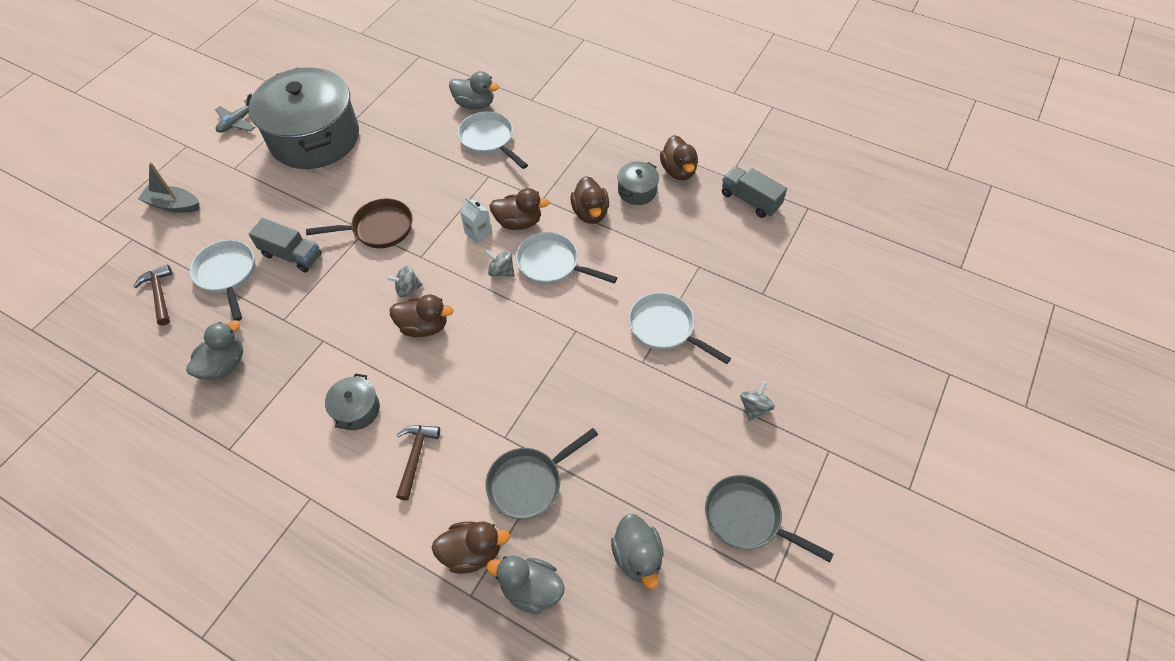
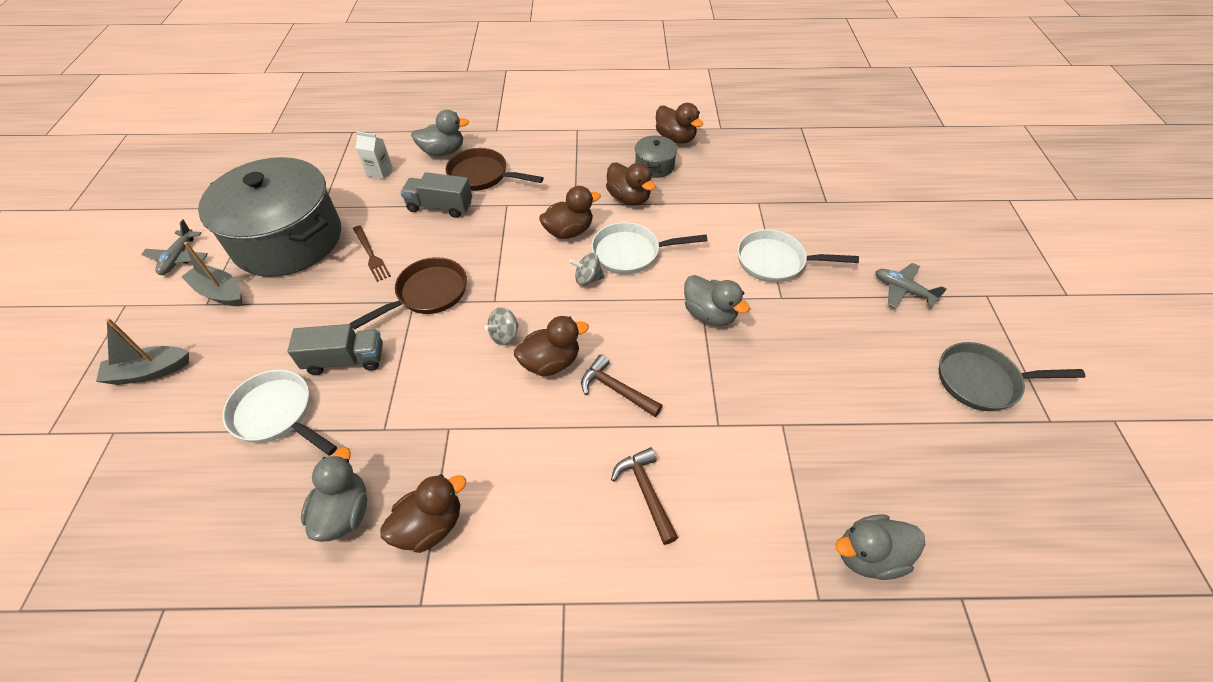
camera: 30 degrees left, 5 degrees down
brown hammer [133,264,172,326] -> brown hammer moved to [581,354,663,417]
grey pot [325,373,380,430] -> none
brown duck [431,521,510,574] -> brown duck moved to [380,474,466,553]
white pan [458,111,528,169] -> brown pan [446,148,544,191]
white carton [460,197,492,244] -> white carton moved to [356,132,392,179]
grey pan [485,428,598,519] -> none
grey duck [611,514,664,589] -> grey duck moved to [684,275,750,326]
grey truck [722,166,787,218] -> grey truck moved to [400,172,472,218]
grey spinning top [740,381,775,421] -> grey plane [875,263,947,308]
none -> grey boat [181,242,242,306]
none -> brown fork [353,225,391,282]

